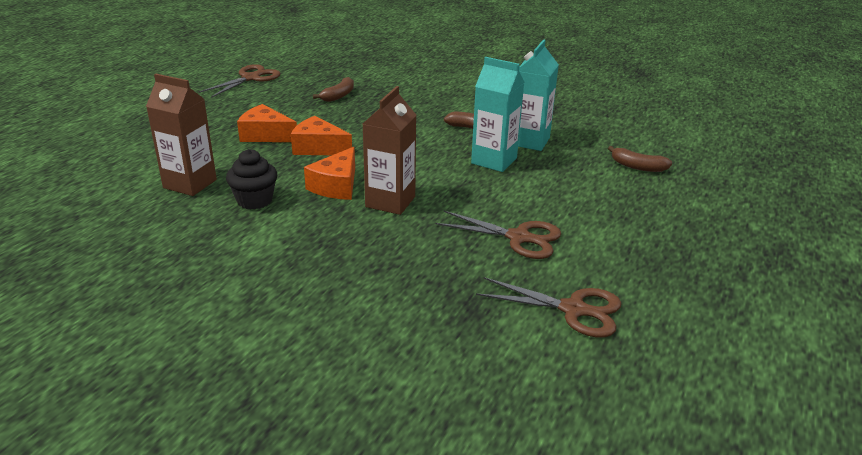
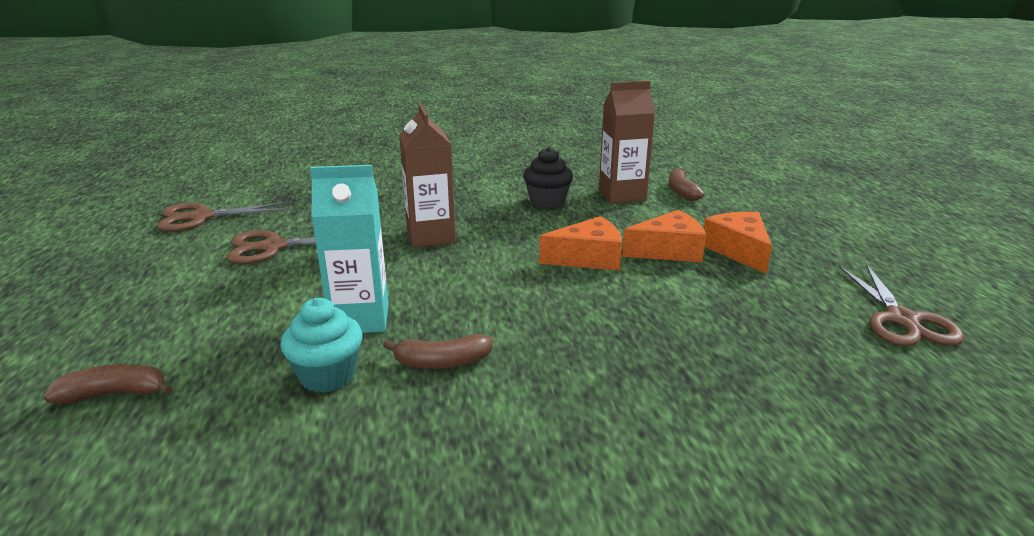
camera: 145 degrees right, 5 degrees down
orange cheese [304,147,355,200] -> orange cheese moved to [704,212,772,274]
brown banana [313,77,354,102] -> brown banana moved to [669,169,704,201]
turquoise carton [518,39,559,151] -> turquoise cupcake [280,298,363,393]

